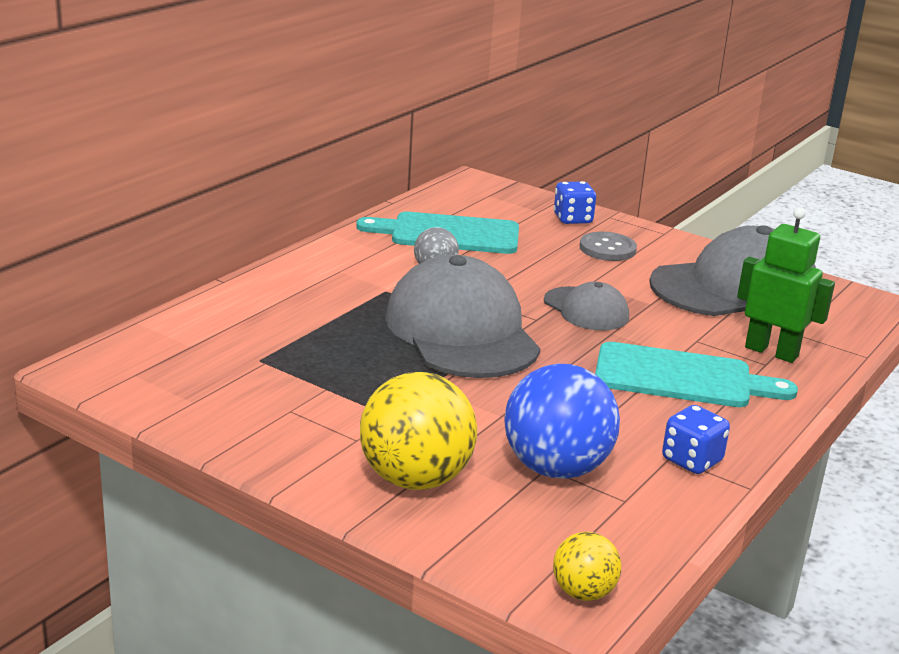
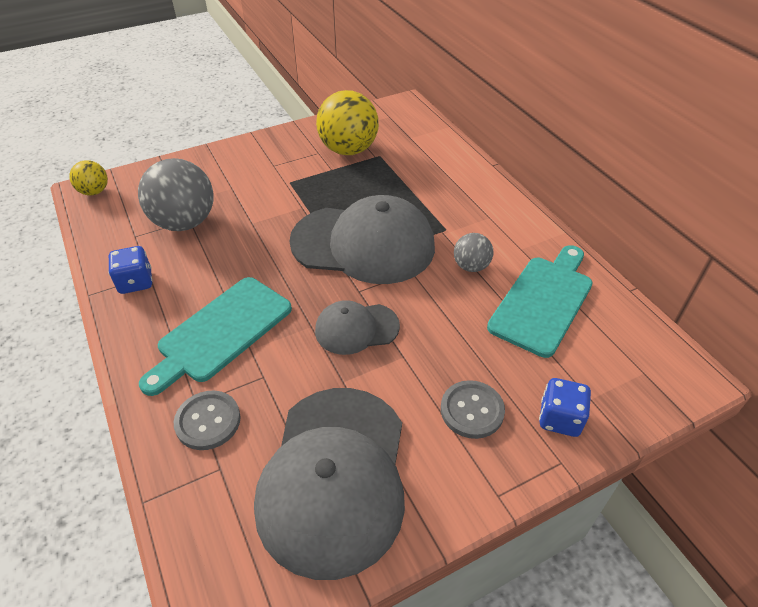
camera: 120 degrees right, 20 degrees up
yellow ball [360,372,477,490] -> yellow ball moved to [316,90,379,155]
blue ball [504,364,620,479] -> grey ball [138,158,214,231]
green robot [737,207,835,363] -> grey button [174,391,241,450]

